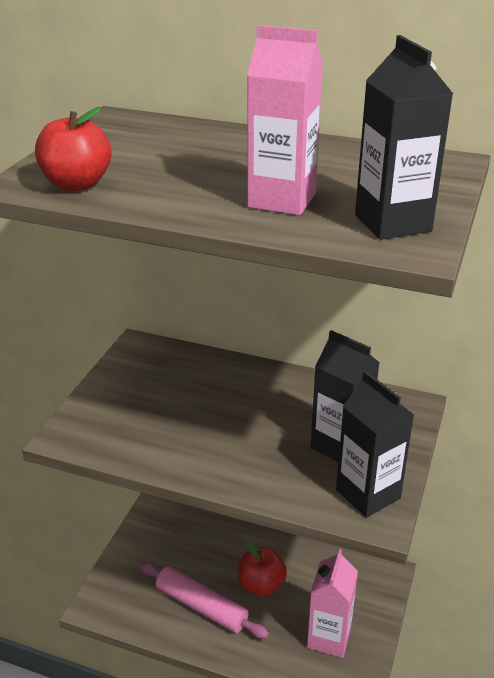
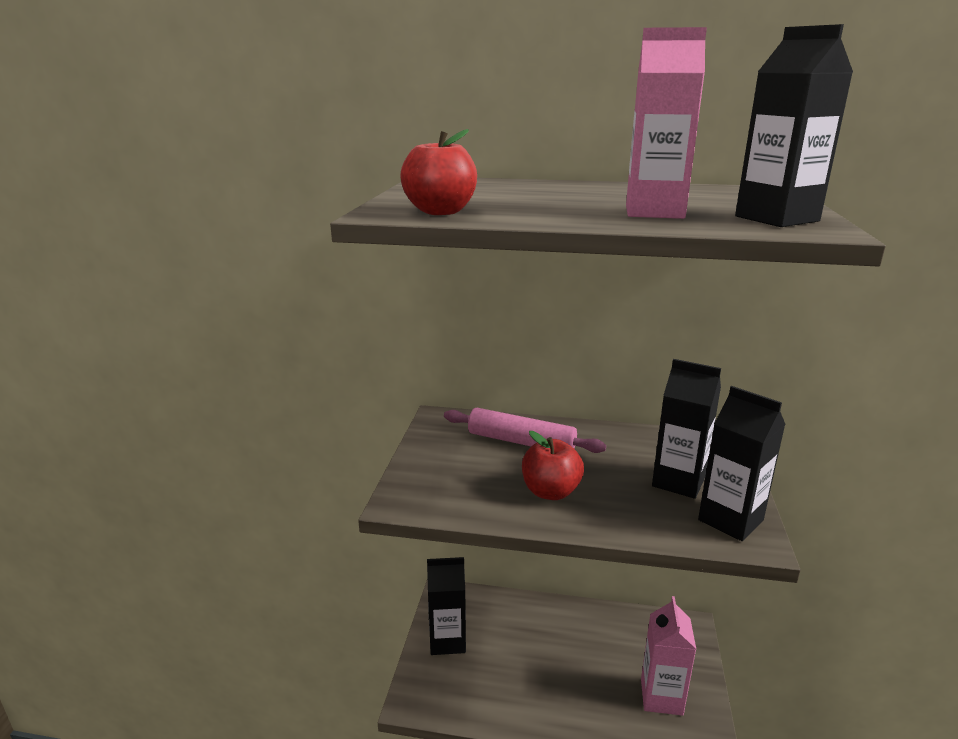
camera: 10 degrees left, 10 degrees down
pink rolling pin [139,562,269,639] -> pink rolling pin moved to [444,408,606,453]
red apple [238,541,287,596] -> red apple moved to [522,431,584,500]
none -> black carton [427,557,466,655]

